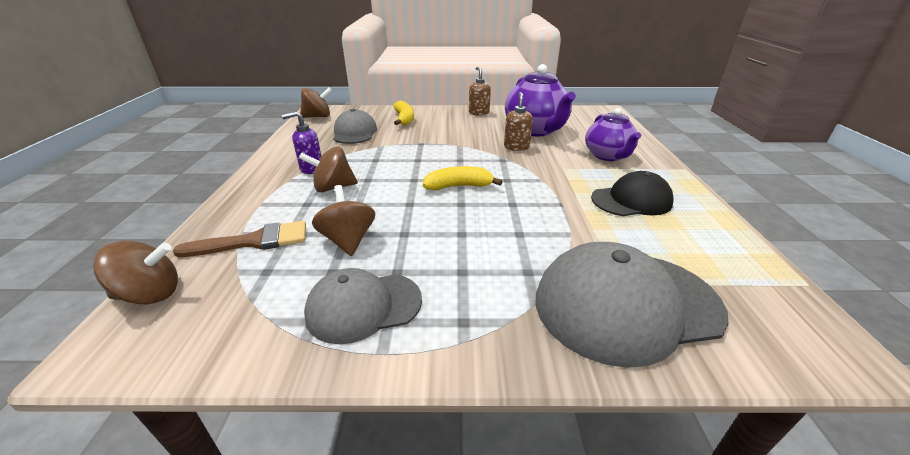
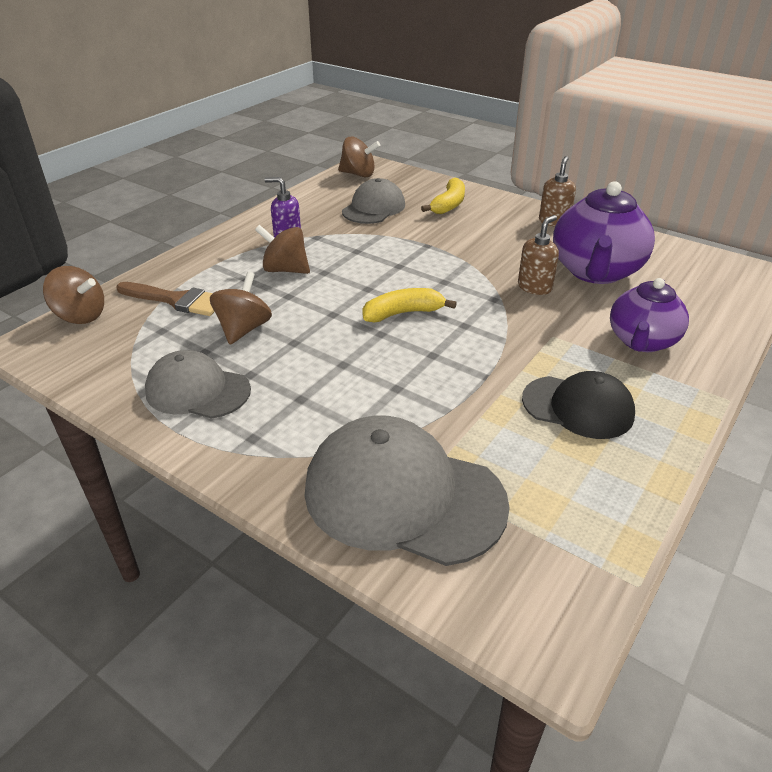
camera: 35 degrees right, 5 degrees up
yellow banana [423,166,503,190] -> yellow banana turned 45 degrees counterclockwise [362,288,457,322]

